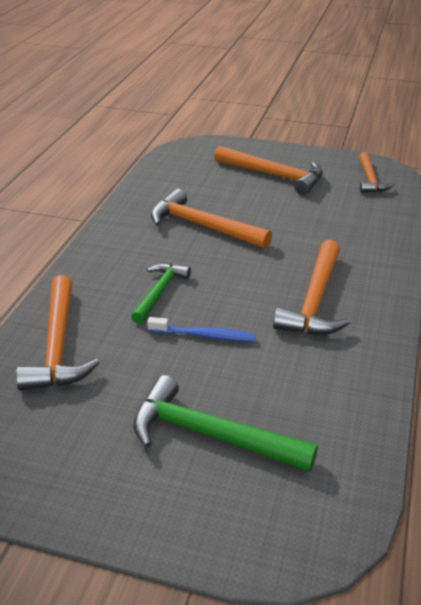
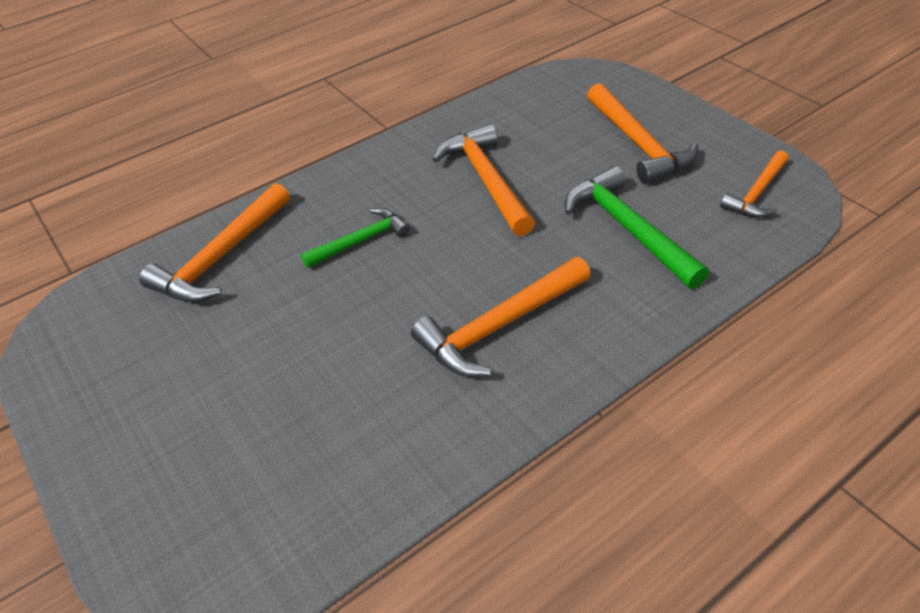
camera: 40 degrees right, 10 degrees up
green hammer [133,375,318,472] -> green hammer moved to [565,166,709,289]
blue toothbrush [147,317,256,342] -> none

